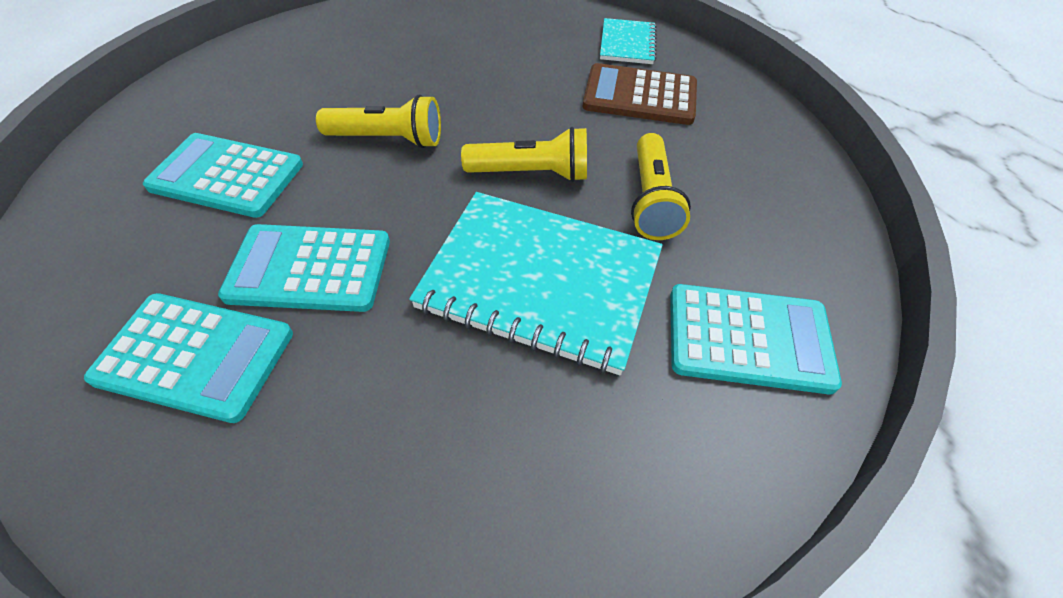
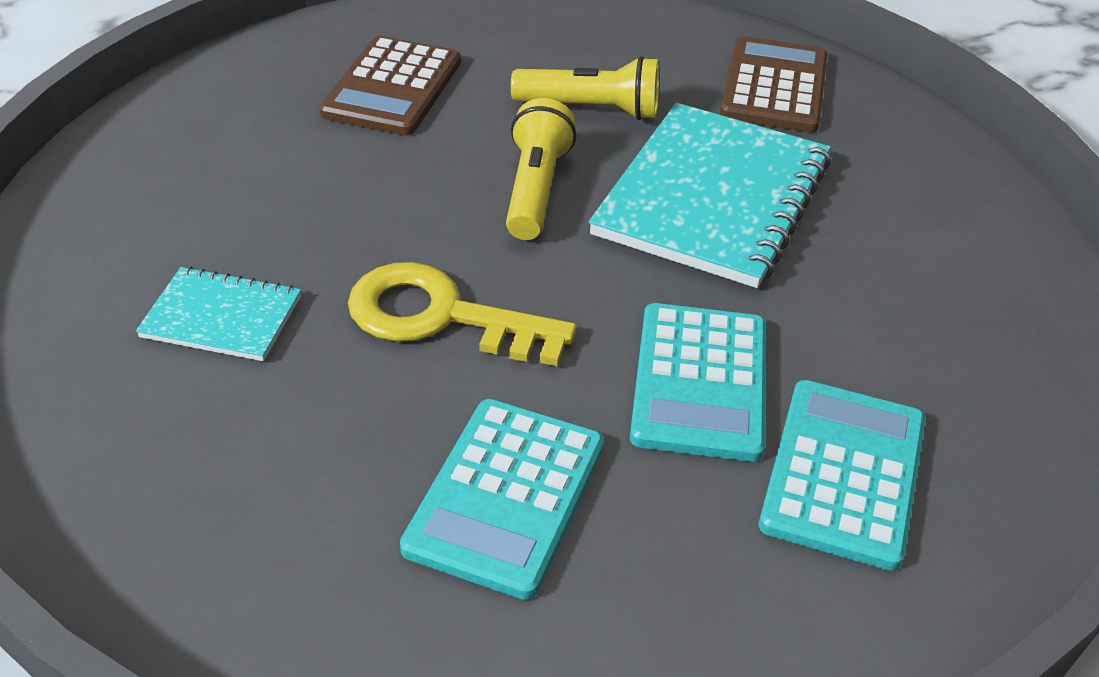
camera: 85 degrees left, 10 degrees down
yellow flashlight [316,95,441,148] -> yellow key [348,262,576,366]
turquoise notebook [600,18,657,64] -> turquoise notebook moved to [136,266,301,361]
turquoise calculator [670,284,842,394] -> brown calculator [720,36,827,132]

